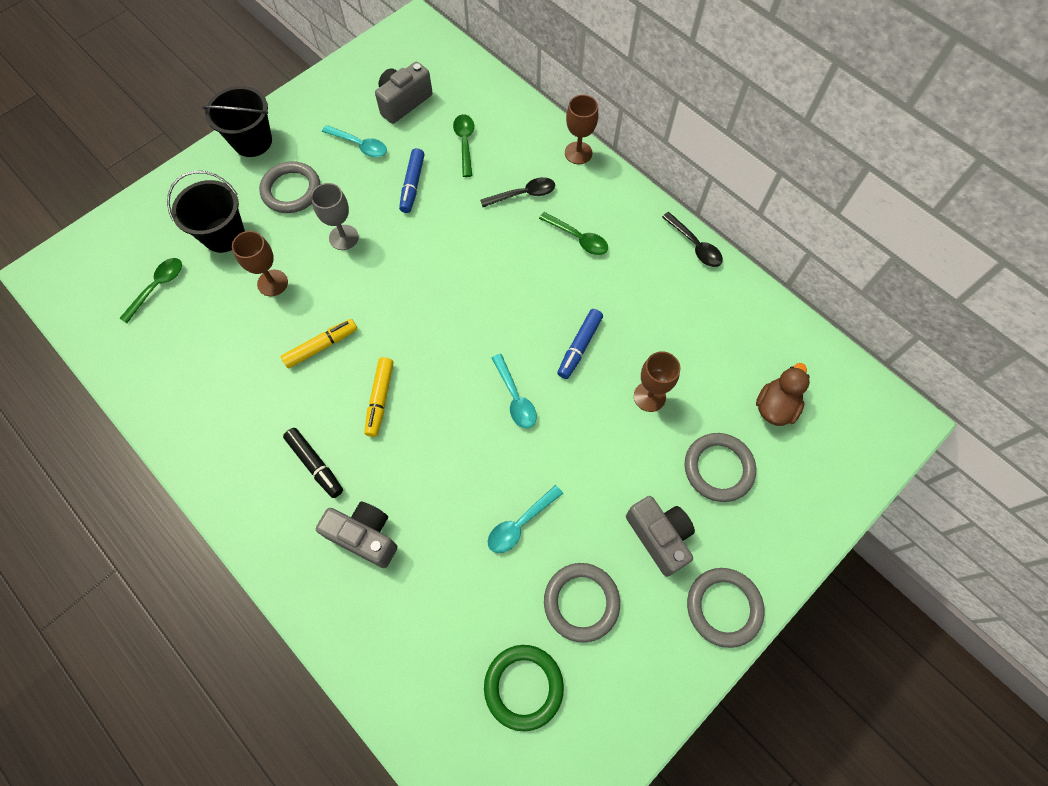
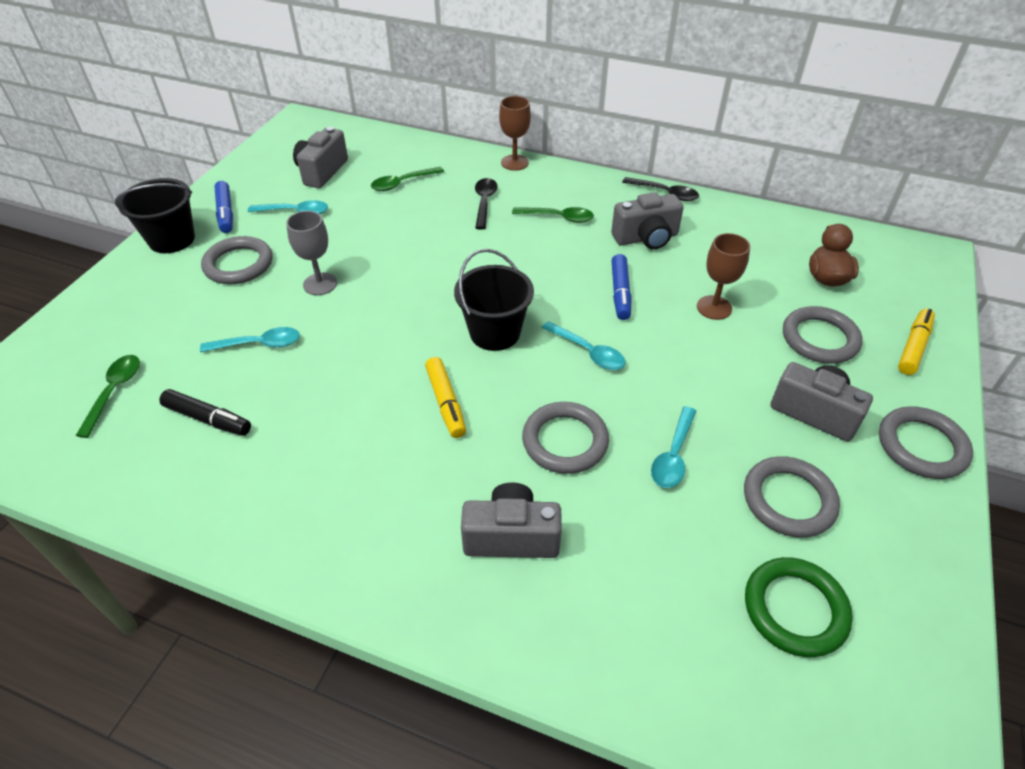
camera: 25 degrees left, 20 degrees down
black bucket [167,171,245,253] -> black bucket moved to [454,249,534,351]
brown goblet [232,231,288,296] -> turquoise spoon [200,327,300,352]
yellow marker [281,319,357,369] -> yellow marker moved to [898,309,935,375]
black marker [283,428,343,498] -> black marker moved to [159,389,251,436]
blue marker [399,148,424,213] -> blue marker moved to [214,181,233,233]
green spoon [453,114,474,177] -> green spoon turned 90 degrees counterclockwise [371,167,444,191]
black spoon [480,177,555,207] -> black spoon turned 45 degrees counterclockwise [475,178,498,230]
none -> grey ring [522,402,609,474]
none -> grey camera [611,192,684,249]

